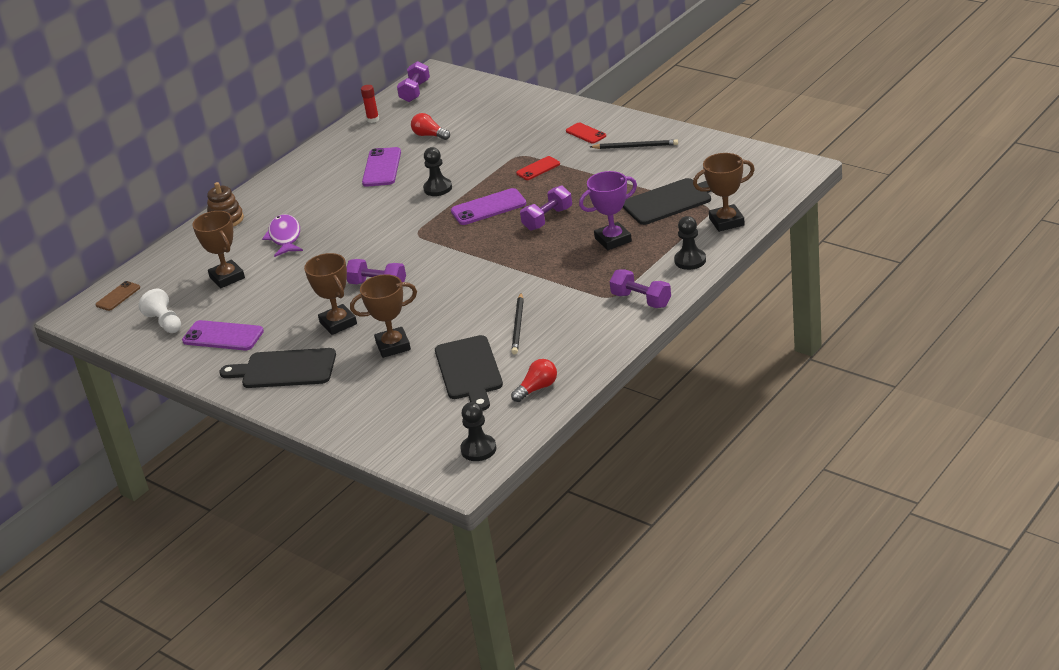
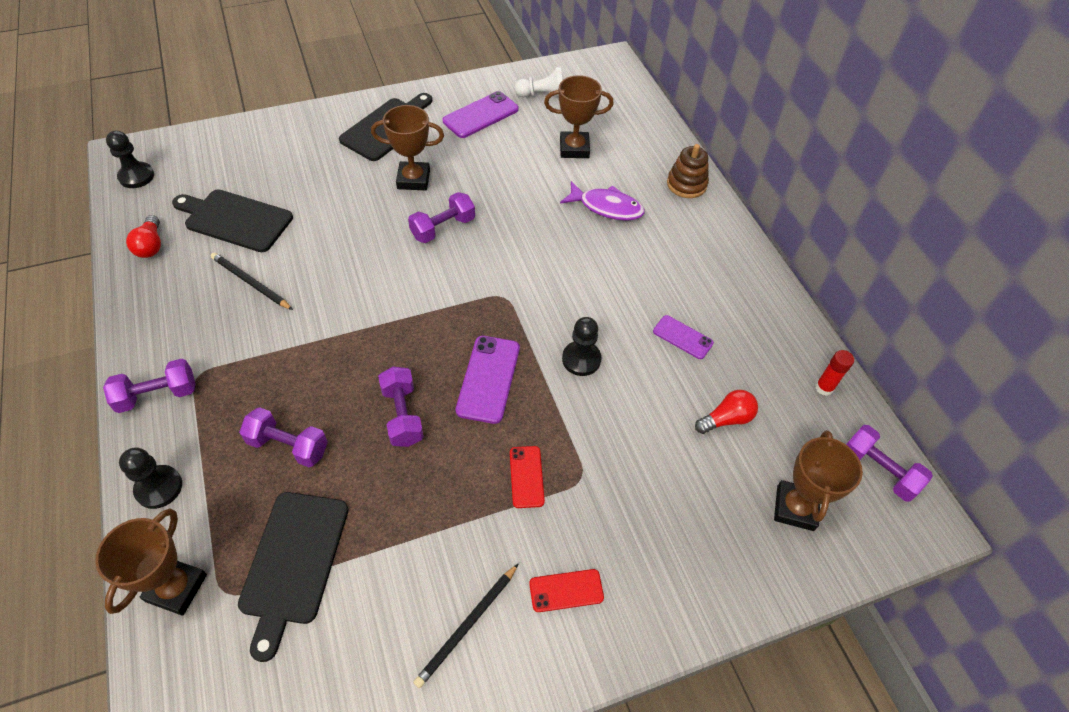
camera: 115 degrees right, 20 degrees up
brown phone [95,281,140,311] -> none
brown trophy [350,274,417,358] -> brown trophy moved to [774,430,863,531]
purple phone [362,147,401,187] -> purple phone [653,315,714,359], size x0.62
purple trophy [579,171,637,250] -> purple dumbbell [239,407,328,467]

